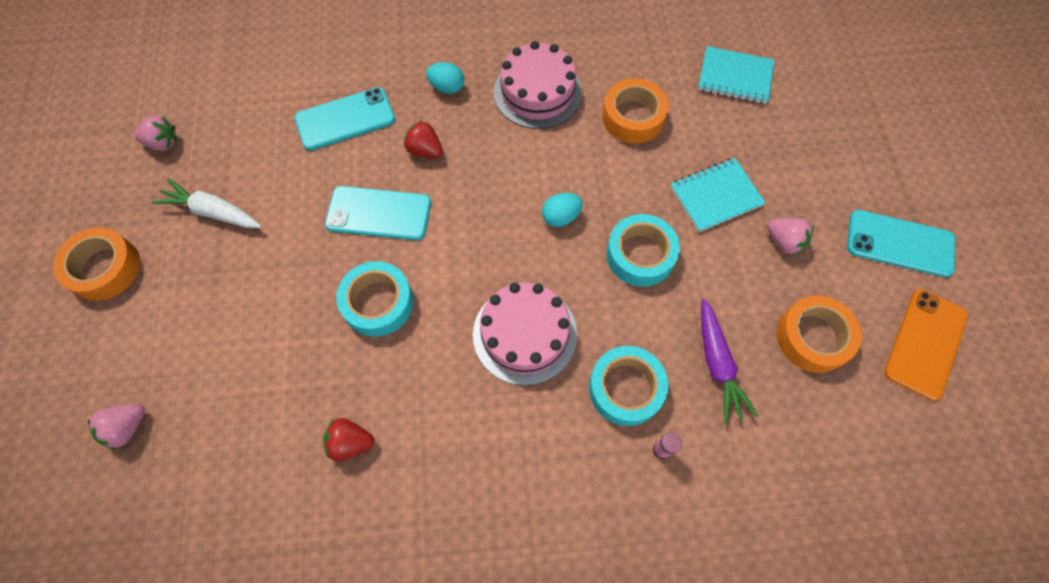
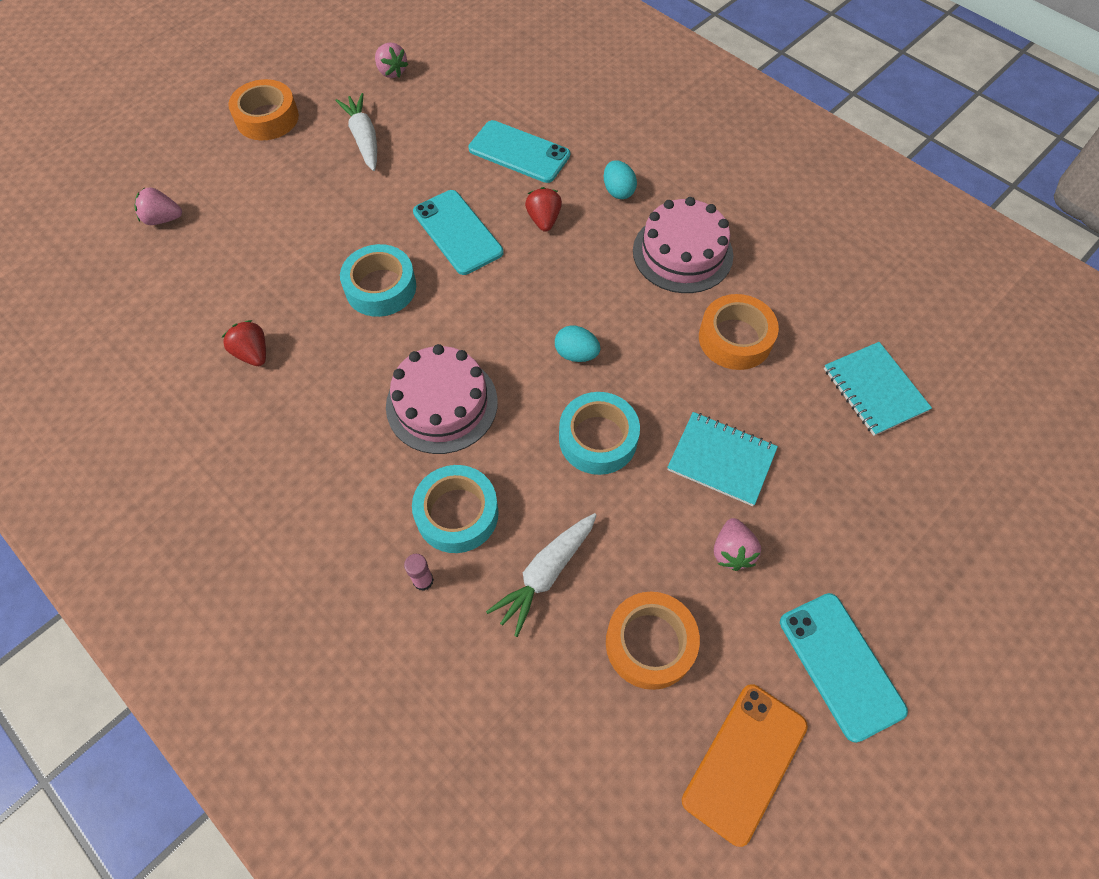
camera: 50 degrees right, 5 degrees down
purple carrot [701,299,758,423] -> white carrot [486,513,597,637]
orange phone [884,289,968,401] -> orange phone turned 45 degrees counterclockwise [682,684,808,847]

